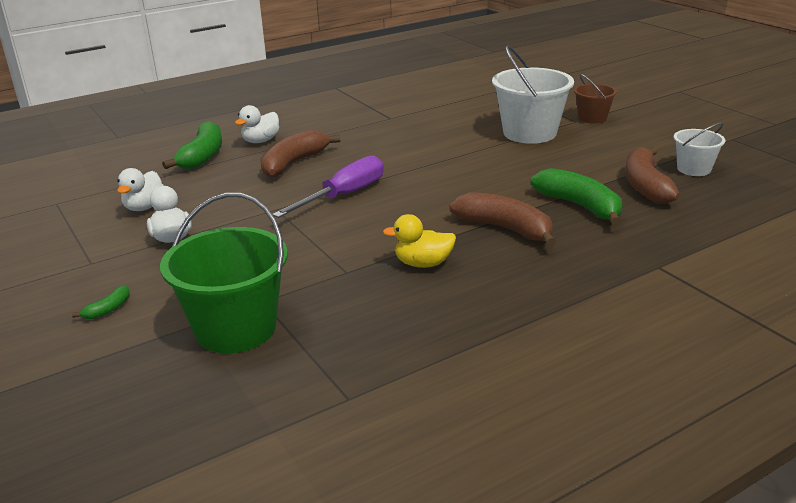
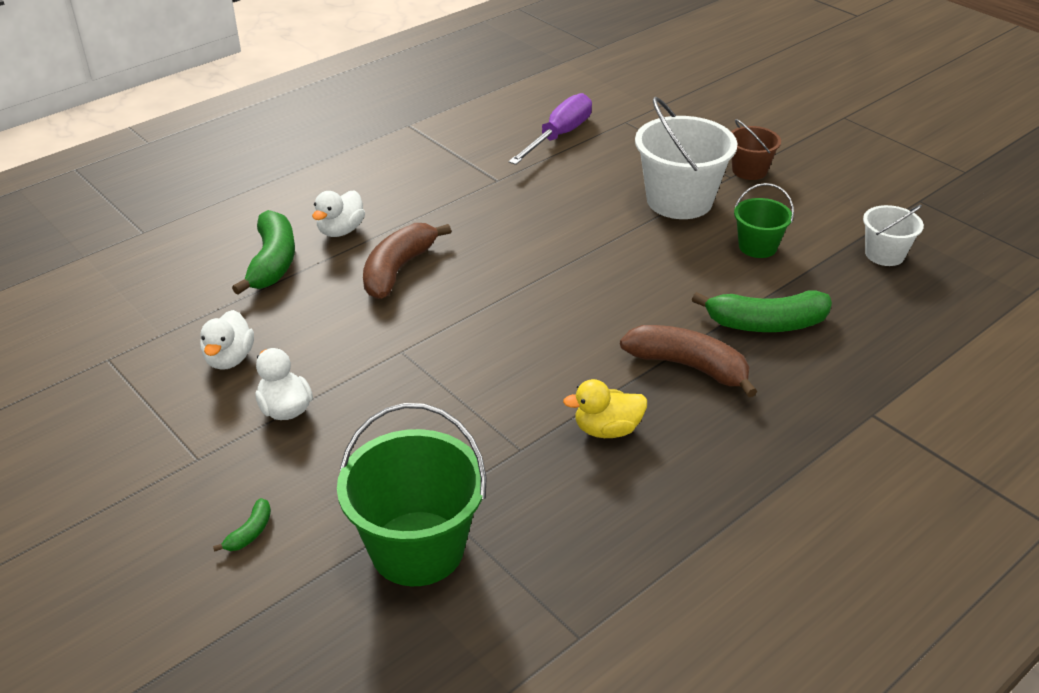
camera: 10 degrees left, 10 degrees up
purple screwdriver [273,155,384,218] -> purple screwdriver moved to [509,93,592,165]
green banana [531,168,622,225] -> green banana turned 135 degrees clockwise [692,290,832,332]
brown banana [625,147,680,204] -> none
none -> green bucket [734,183,794,258]

